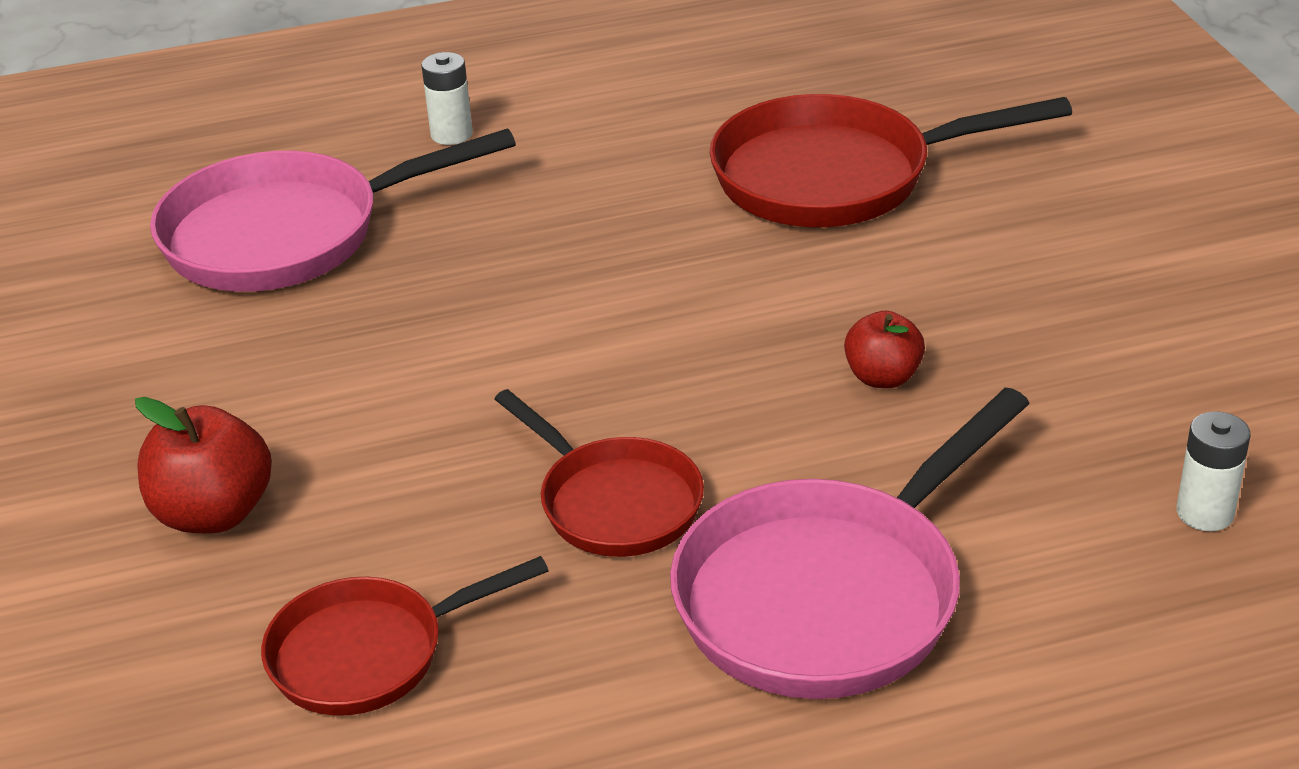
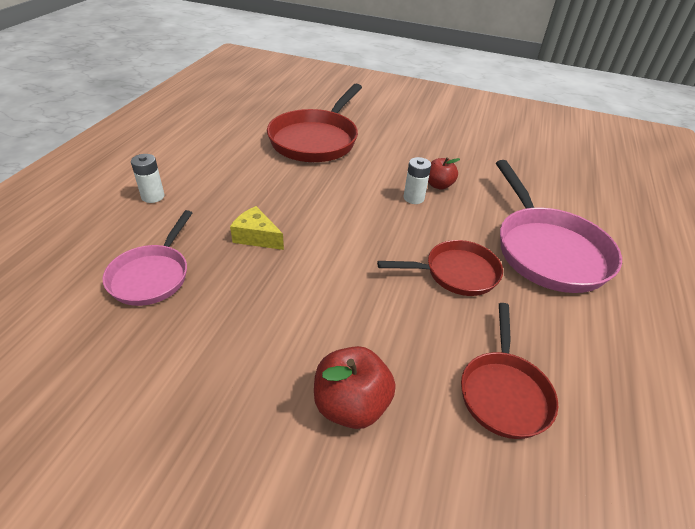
camera: 60 degrees left, 5 degrees up
pink pan [150,129,516,292] -> pink pan [102,210,192,306], size x0.61
white battery [1176,411,1251,531] -> white battery moved to [404,157,431,204]
none -> yellow cheese [230,206,284,250]

